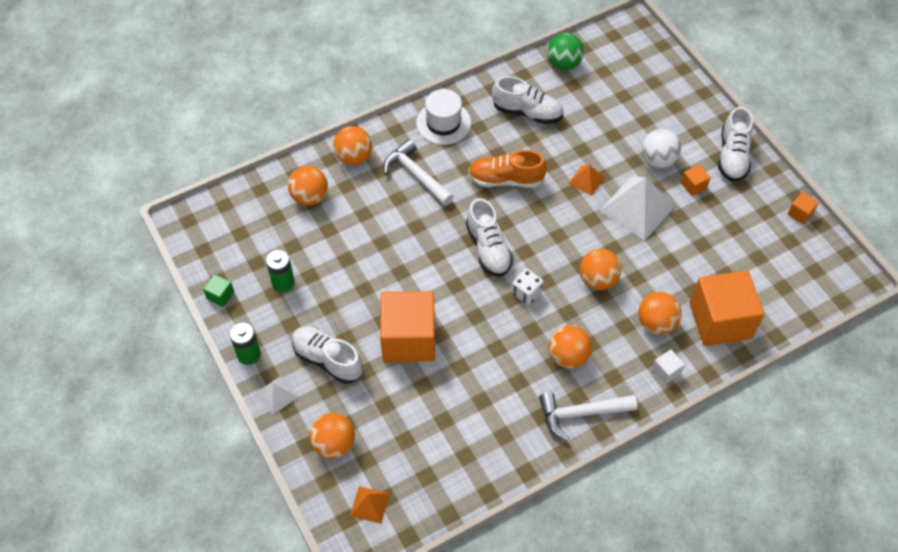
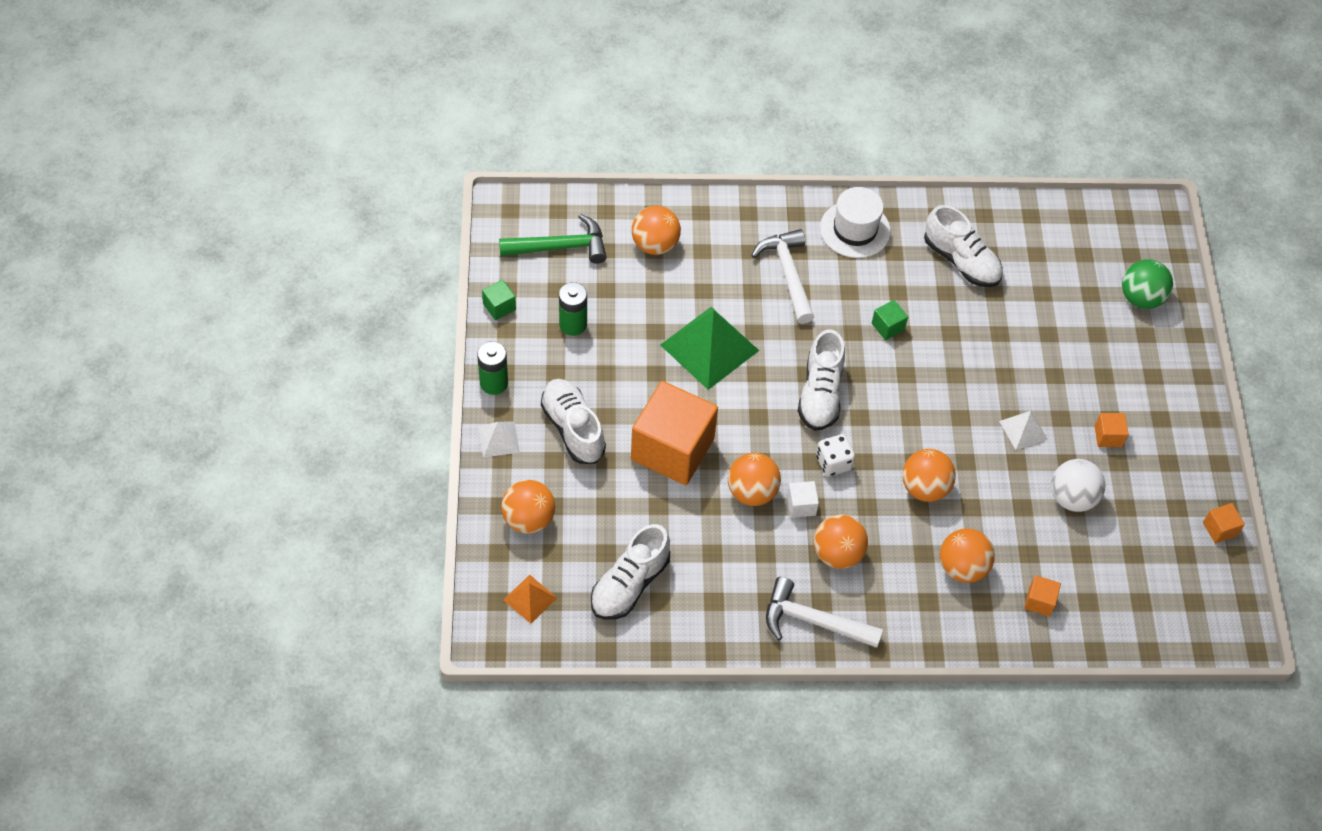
camera: 25 degrees right, 0 degrees up
orange ball [333,126,372,165] -> orange ball moved to [728,453,781,506]
orange shoe [468,150,547,188] -> green cube [872,300,908,340]
green ball [547,33,584,70] -> green ball moved to [1122,259,1173,309]
orange pyramid [568,165,605,196] -> none
white pyramid [600,177,676,241] -> white pyramid [999,411,1048,450], size x0.50
white ball [642,129,681,168] -> white ball moved to [1051,459,1105,512]
white cube [652,349,685,384] -> white cube moved to [787,481,819,518]
orange cube [690,270,764,346] -> orange cube [1024,575,1061,617], size x0.40
white shoe [718,107,753,182] -> white shoe moved to [591,524,670,620]
none -> green hammer [499,214,607,264]
none -> green pyramid [660,307,759,390]

